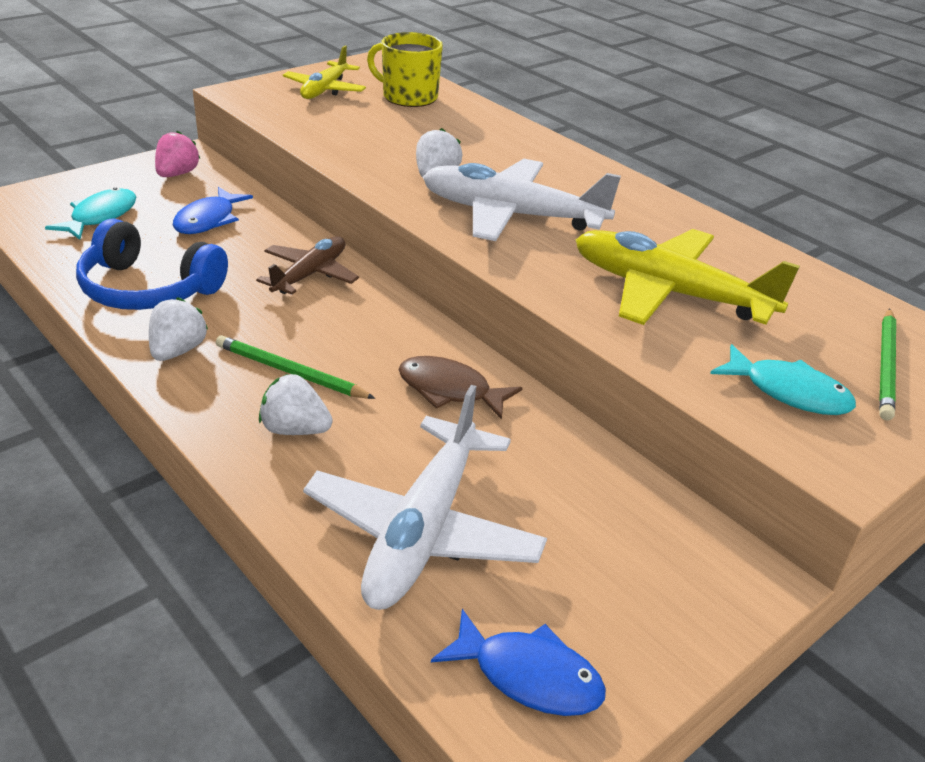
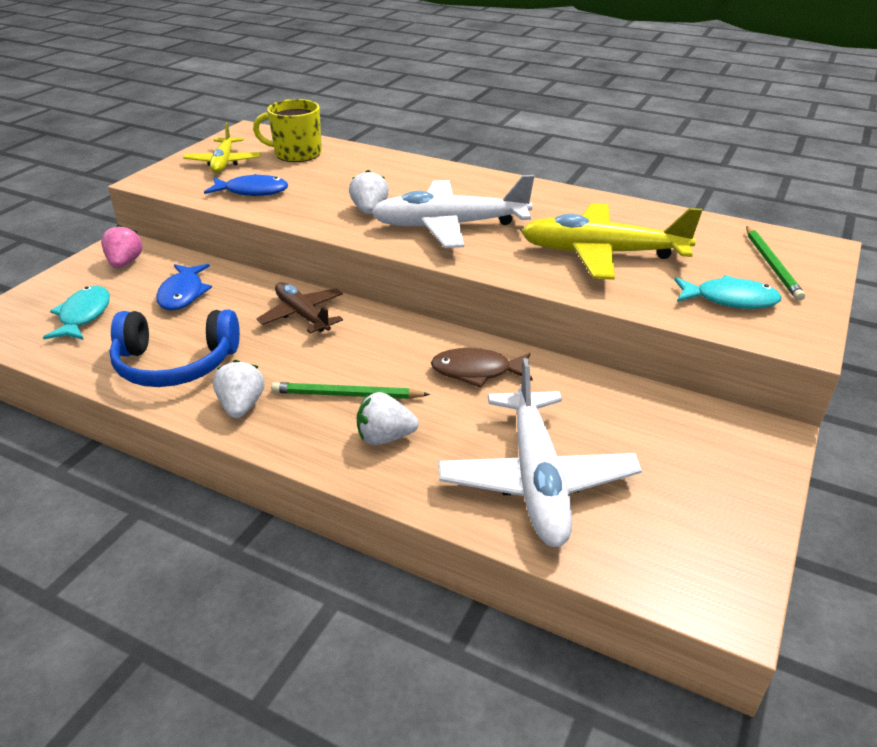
camera: 20 degrees left, 0 degrees up
brown plane [256,236,359,295] -> brown plane turned 45 degrees counterclockwise [257,282,343,333]
blue fish [431,609,606,716] -> blue fish moved to [204,174,288,196]

